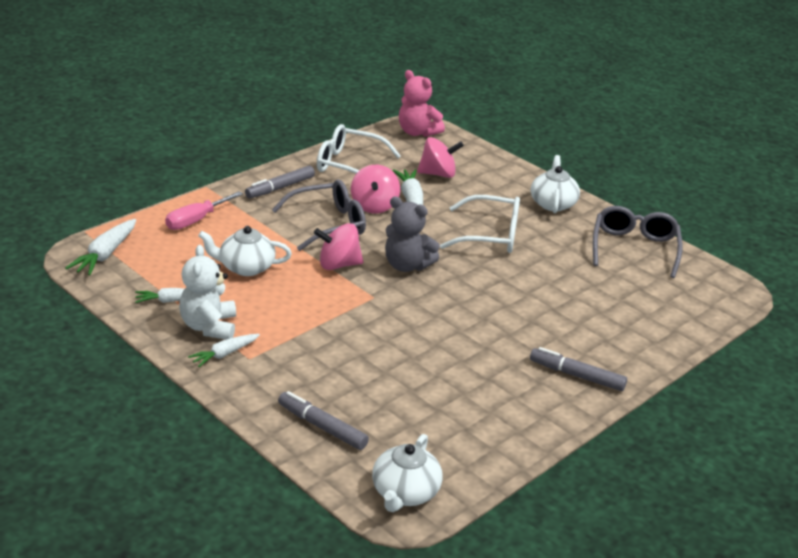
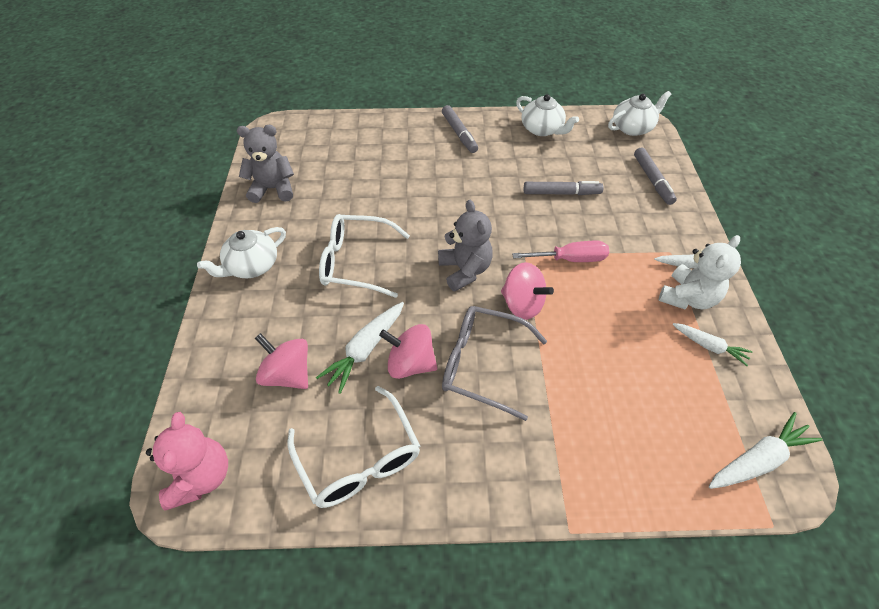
camera: 135 degrees left, 20 degrees up
pink screwdriver [165,191,243,230] -> pink screwdriver moved to [512,241,609,262]
white teapot [198,226,292,276] -> white teapot moved to [516,94,579,136]
grey marker [245,166,315,198] -> grey marker moved to [524,181,604,195]
pink spinning top [351,165,400,214] -> pink spinning top turned 120 degrees counterclockwise [379,324,437,379]
white glasses [440,195,520,253] -> white glasses turned 45 degrees counterclockwise [319,214,410,298]
grey glasses [593,206,683,278] -> grey teddy bear [237,125,294,203]

